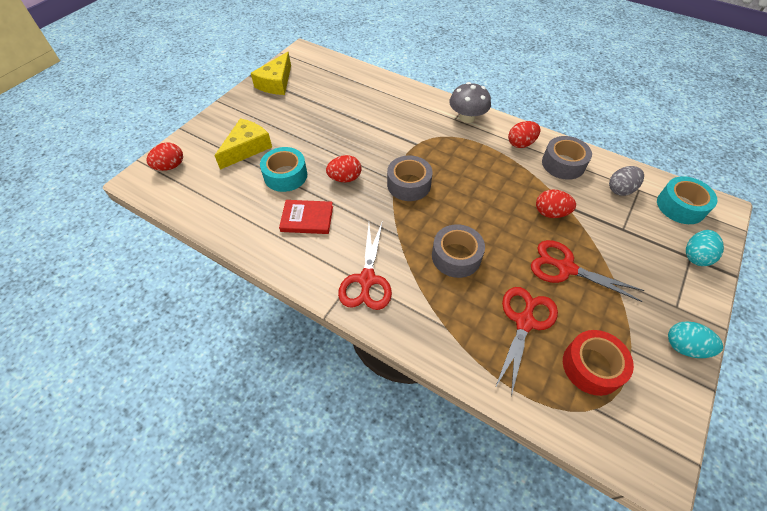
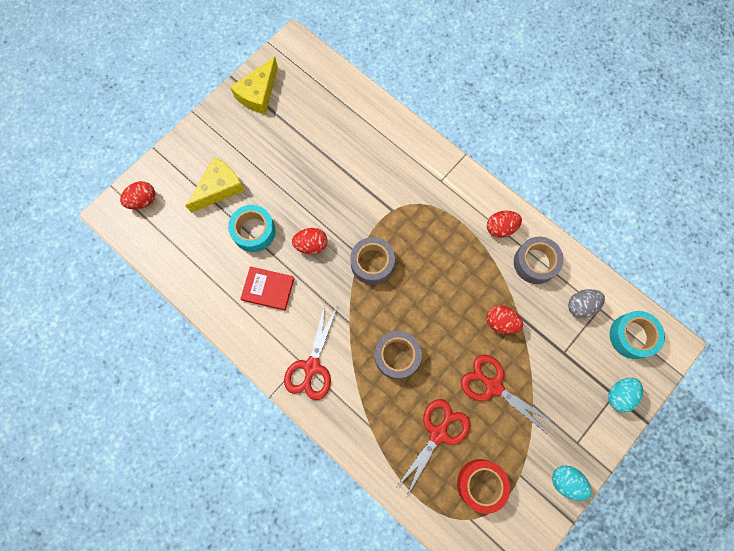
camera: 10 degrees right, 20 degrees up
grey mushroom [449,82,491,123] -> none

